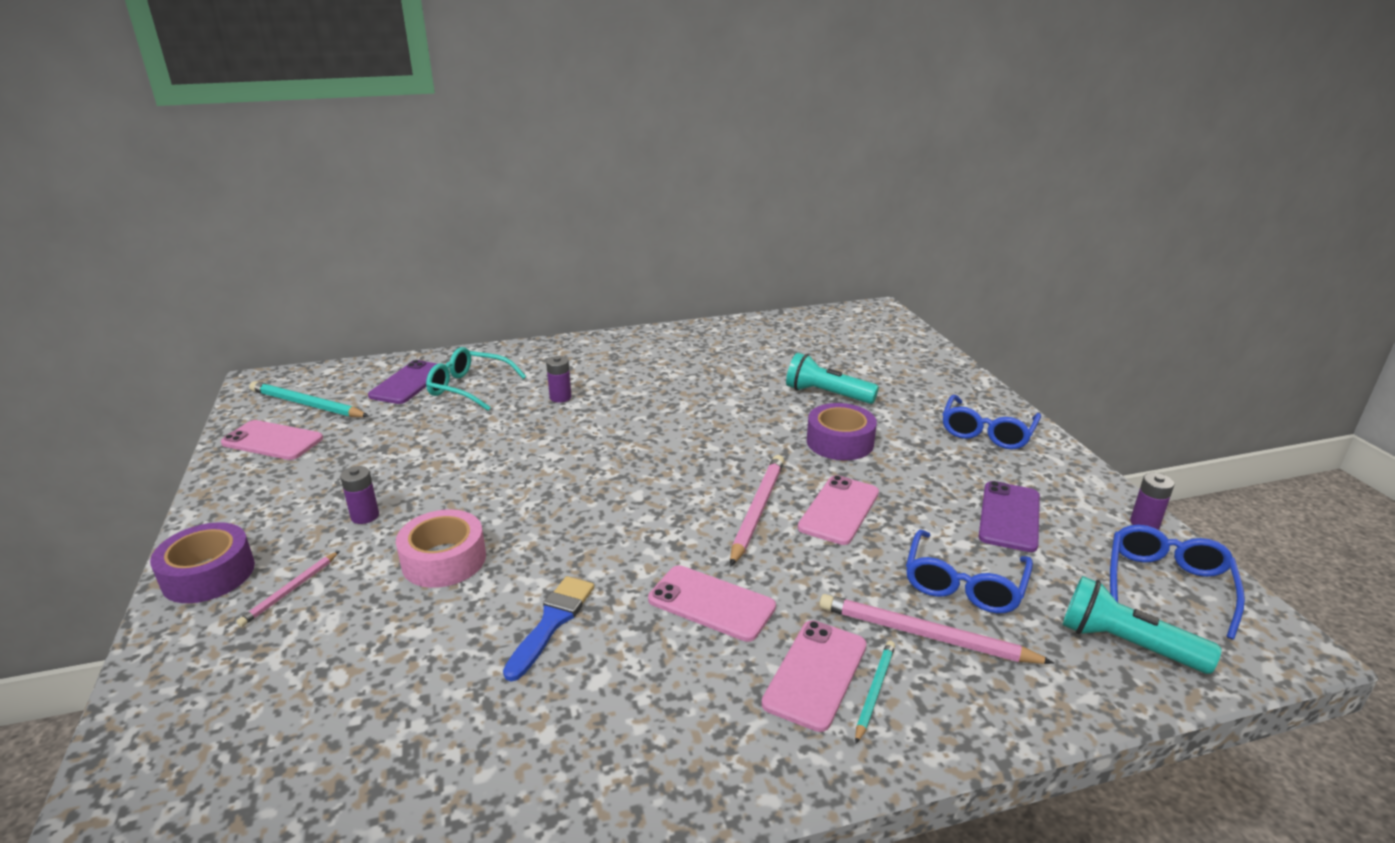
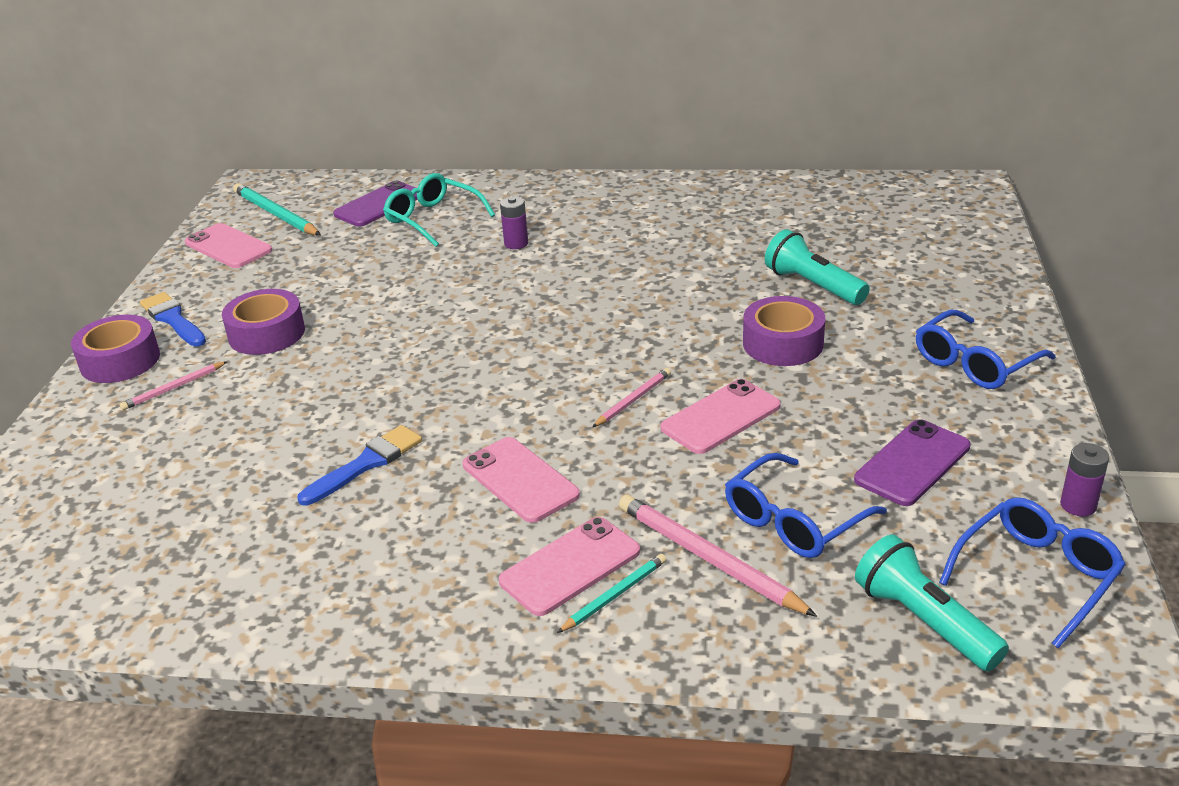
camera: 25 degrees right, 5 degrees up
purple battery [340,466,379,524] -> purple tape [222,289,305,355]
pink tape [396,509,486,588] -> none
pink pencil [730,455,784,566] -> pink pencil [593,368,671,427], size x0.57
none -> blue brush [140,292,206,347]

